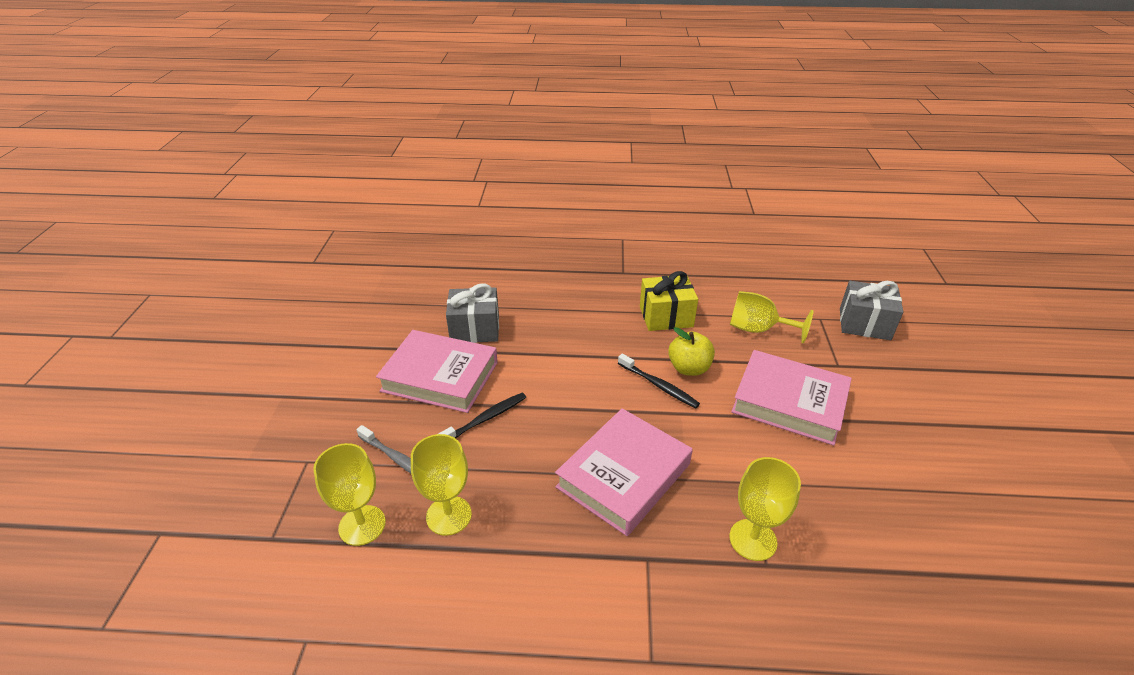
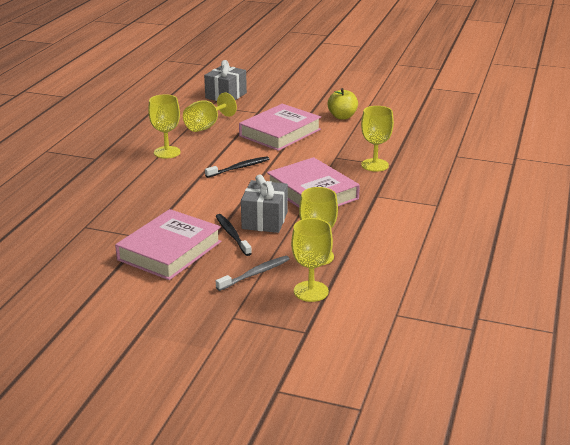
camera: 75 degrees left, 10 degrees down
grey gift [446,284,499,343] -> grey gift moved to [241,174,288,233]
yellow gift [640,271,698,331] -> yellow goblet [148,94,181,159]
yellow apple [668,327,715,376] -> yellow apple moved to [327,88,358,119]

